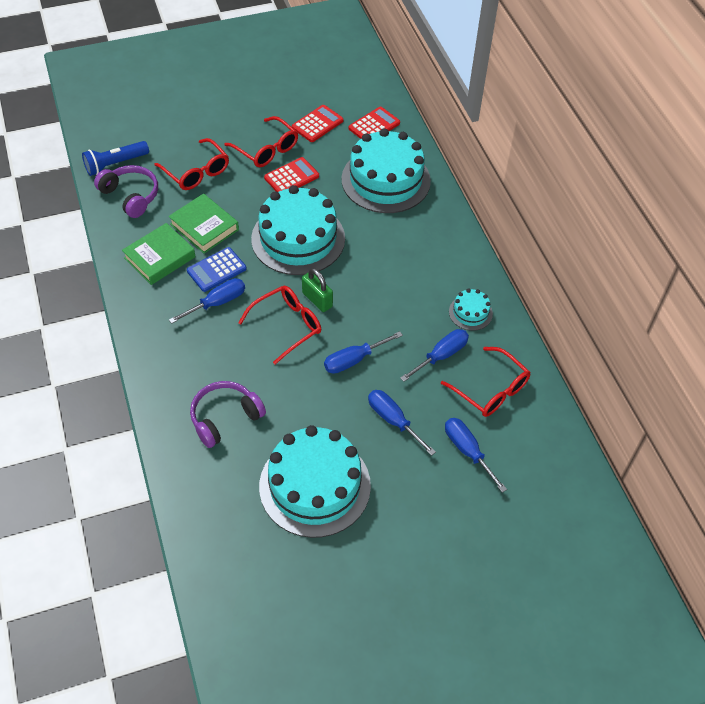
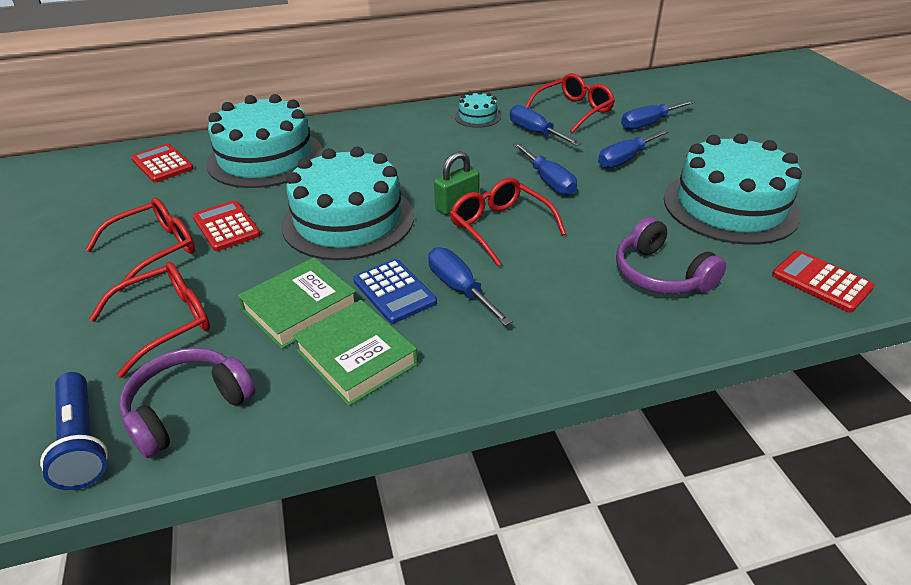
camera: 85 degrees left, 15 degrees down
red calculator [292,105,343,142] -> red calculator moved to [772,250,875,312]

